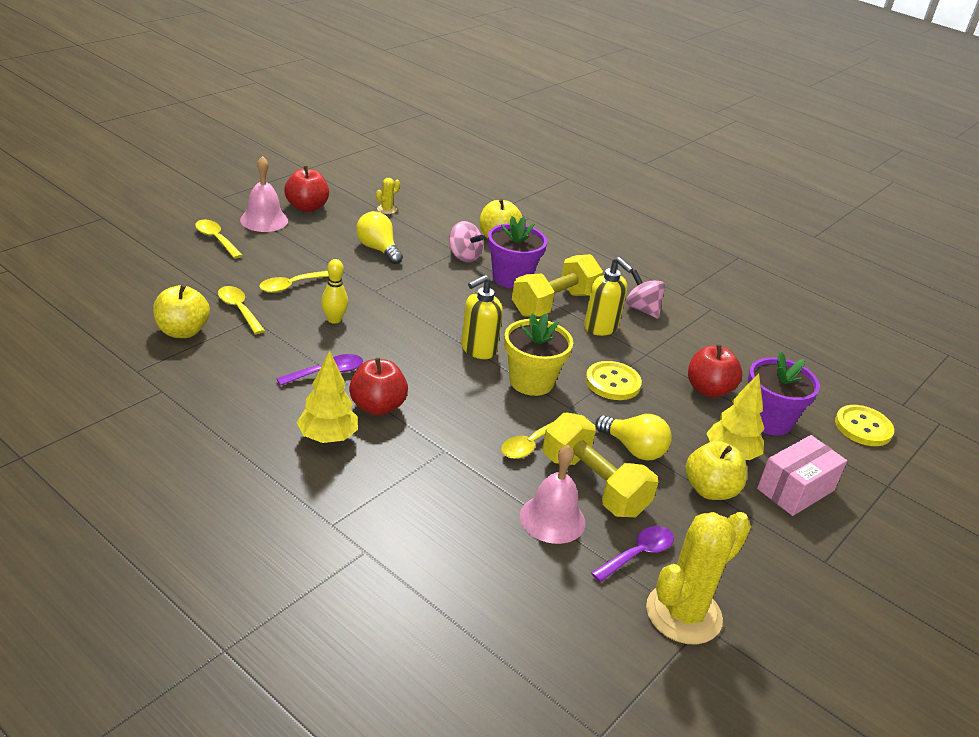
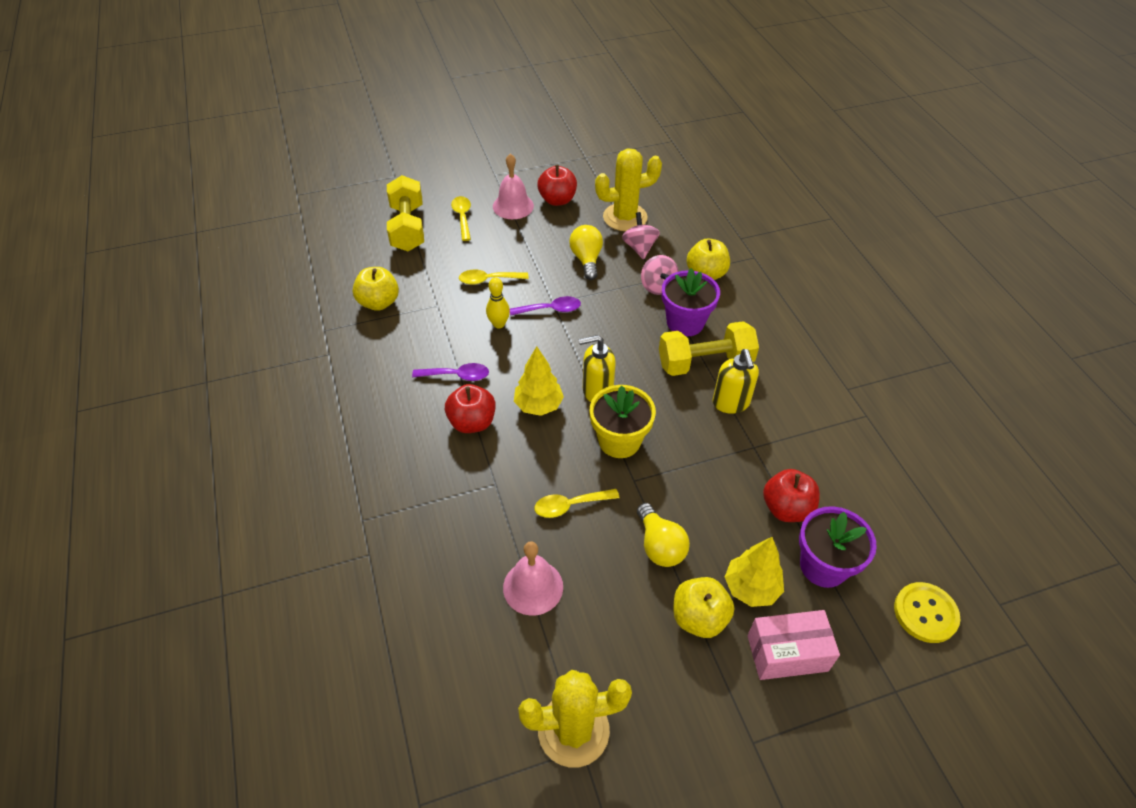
camera: 35 degrees right, 15 degrees up
yellow spoon [218,286,265,334] -> none
yellow tree [297,351,358,443] -> yellow tree moved to [514,346,564,416]
yellow cactus [376,178,400,214] -> yellow cactus [595,149,662,231], size x2.40
yellow dumbbell [543,413,658,517] -> yellow dumbbell moved to [387,175,424,251]
yellow button [585,361,642,400] -> none
purple spoon [591,526,674,582] -> purple spoon moved to [510,296,581,316]
pink spinning top [626,270,665,319] -> pink spinning top moved to [622,212,660,259]

